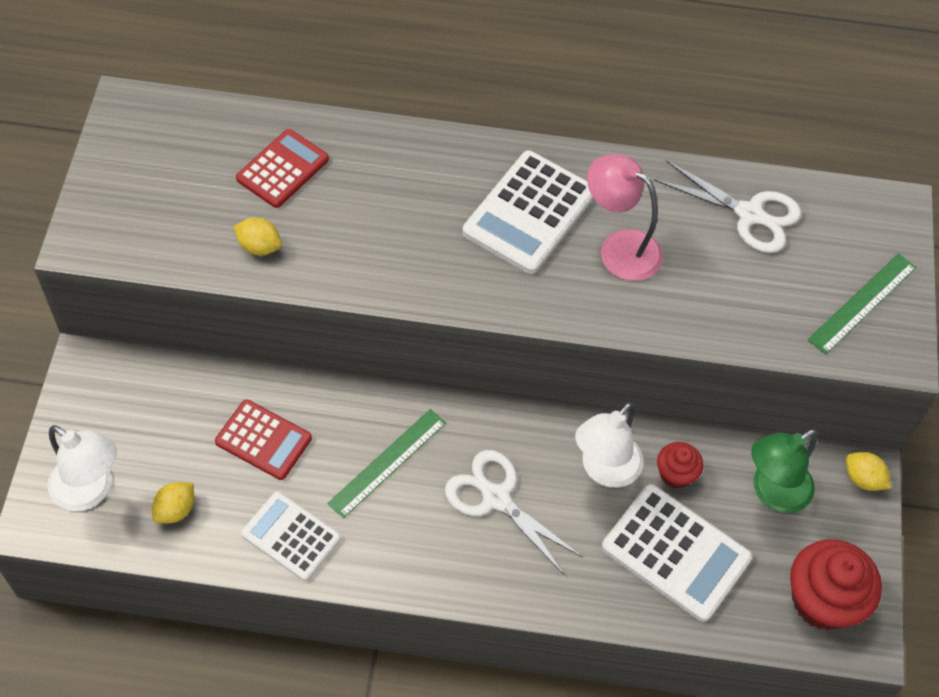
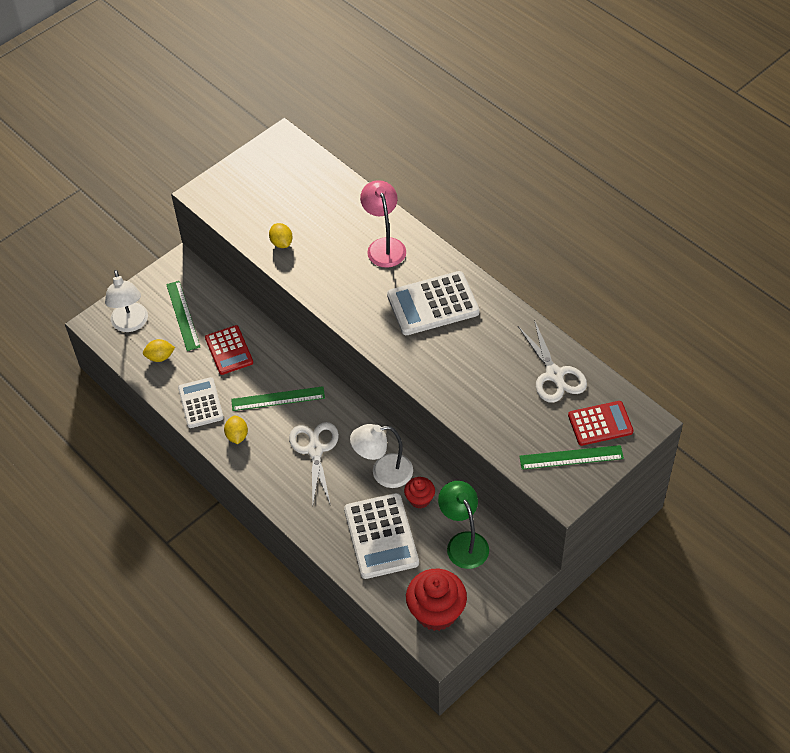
camera: 45 degrees right, 5 degrees down
red calculator [236,129,329,208] -> red calculator moved to [568,401,634,446]
pink lamp [587,154,663,281] -> pink lamp moved to [360,180,406,268]
green lamp [751,429,818,513] -> green lamp turned 60 degrees clockwise [438,481,489,569]
yellow lemon [846,452,891,491] -> yellow lemon moved to [224,415,248,444]
none -> green ruler [166,281,200,351]

